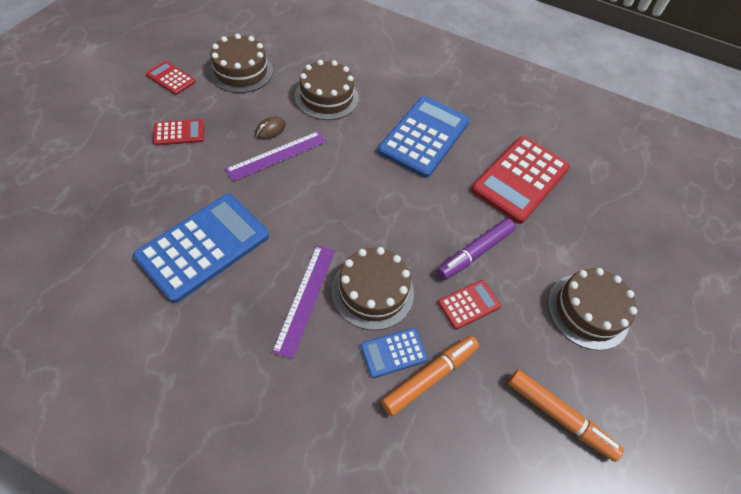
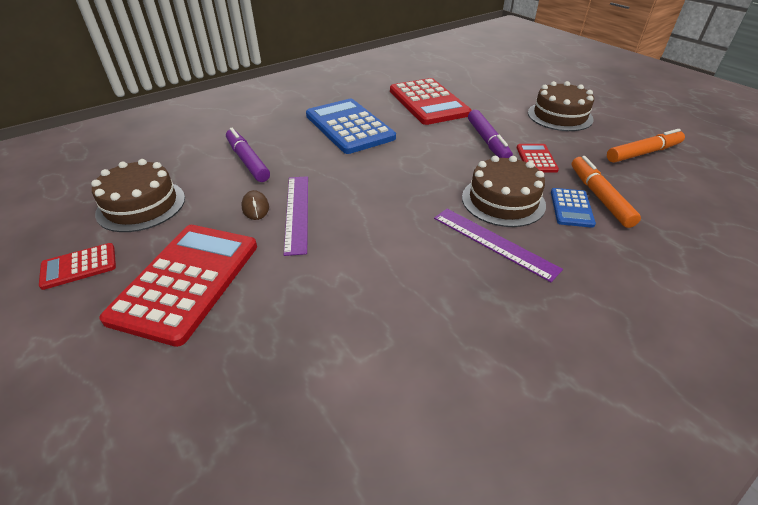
camera: 55 degrees left, 15 degrees down
blue calculator [133,194,269,303] -> none
red calculator [153,119,204,145] -> red calculator [99,225,257,347], size x2.09
brown cake [295,60,359,120] -> purple marker [226,128,270,182]

